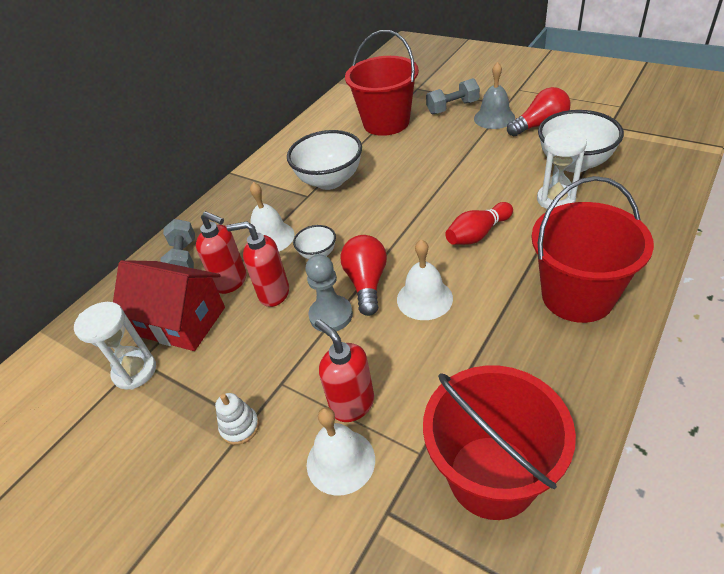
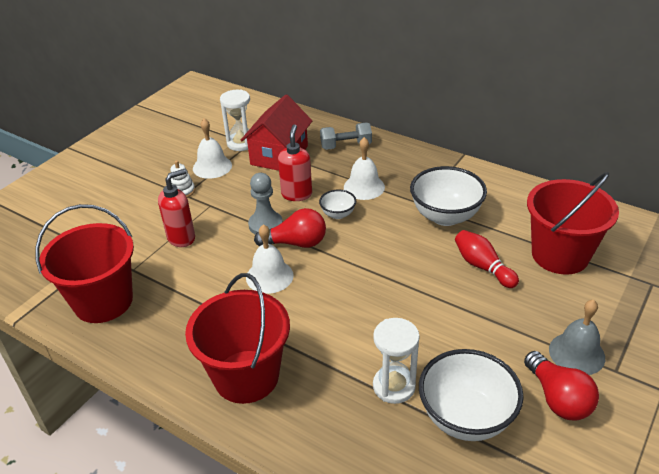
camera: 85 degrees right, 5 degrees down
red soap dispenser [196,211,247,294] -> none
white bell [307,407,375,496] -> white bell moved to [193,118,232,179]
grey dumbbell [426,78,480,114] -> none
red bowling pin [445,202,513,245] -> red bowling pin moved to [455,230,519,288]

